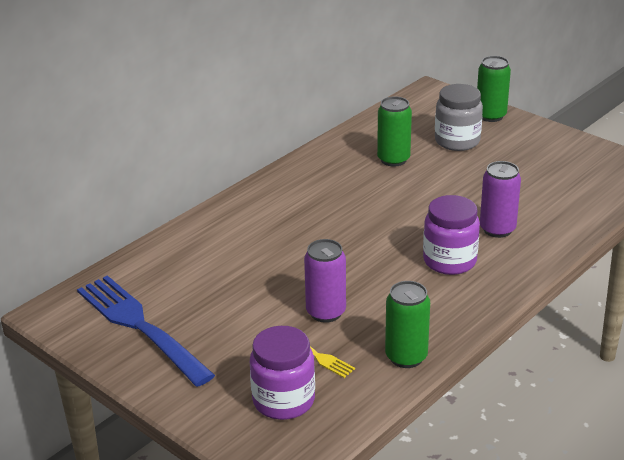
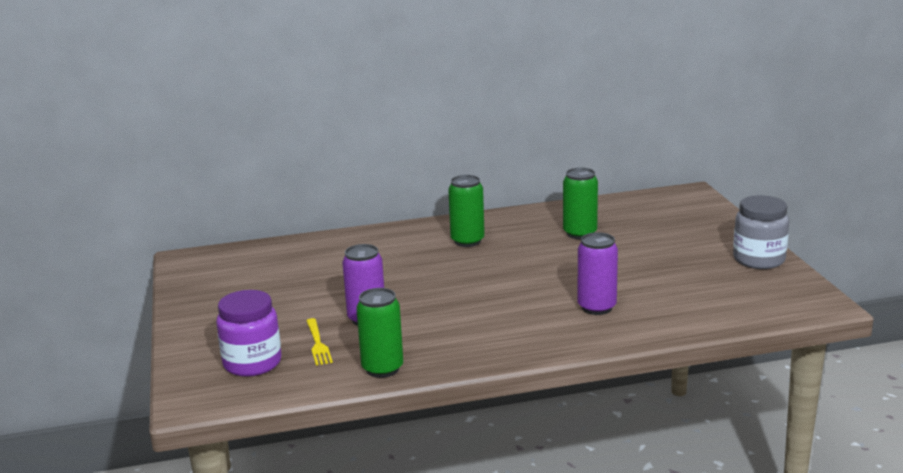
camera: 35 degrees right, 10 degrees down
blue fork [77,275,215,387] -> none
purple jar [423,195,480,275] -> none
grey jar [435,84,483,151] -> grey jar moved to [733,195,789,269]
green can [477,56,511,122] -> green can moved to [448,175,485,247]

